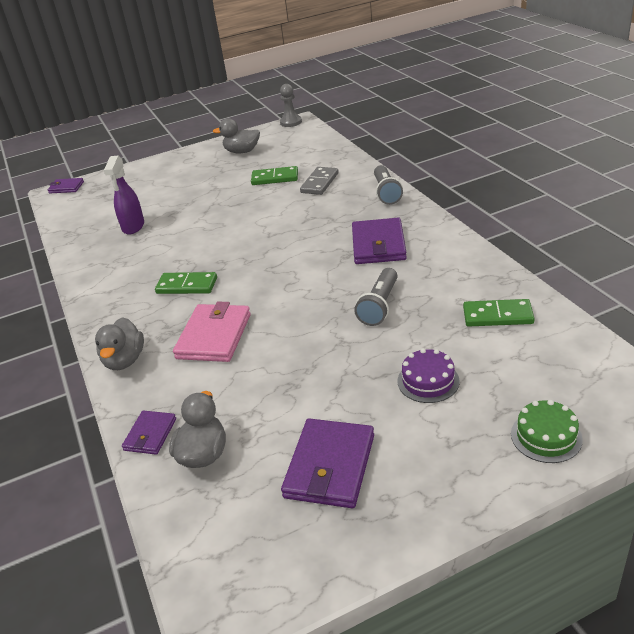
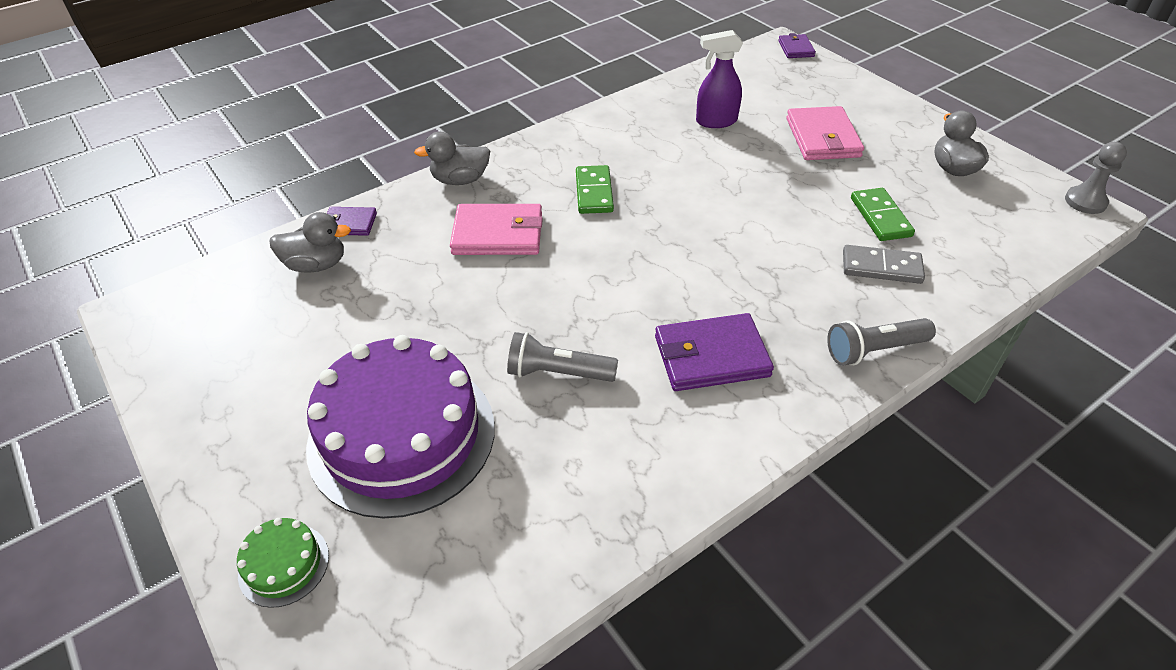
camera: 75 degrees right, 10 degrees up
purple wallet [281,419,374,508] -> none
purple cake [398,348,460,403] -> purple cake [306,335,495,518], size x2.39
green domino [463,299,535,327] -> none
none -> pink wallet [786,106,864,160]

